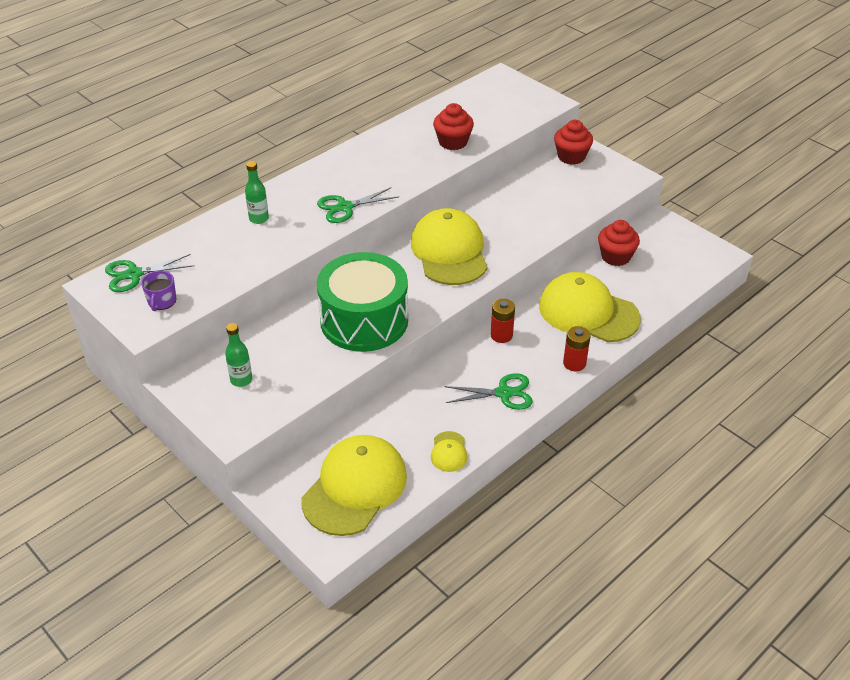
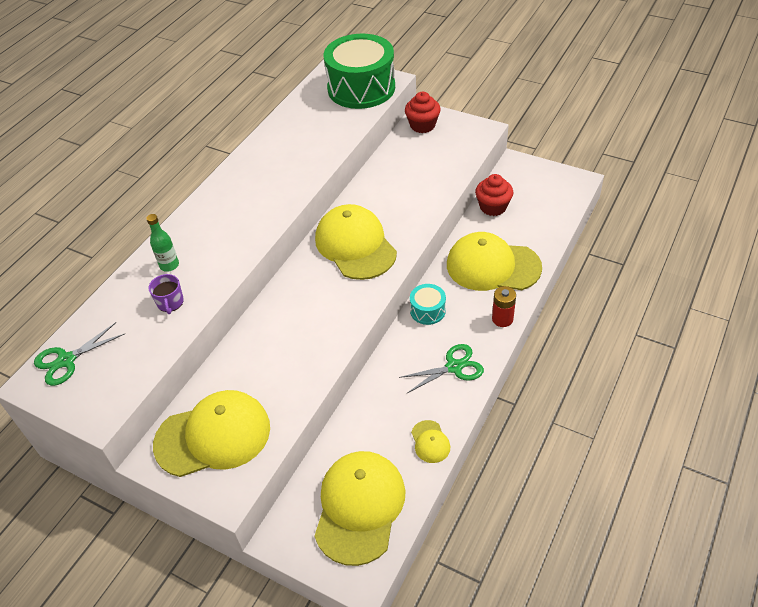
camera: 15 degrees left, 5 degrees up
purple mug [141,271,176,311] -> purple mug moved to [148,274,184,314]
green bottle [225,323,252,387] -> yellow cap [153,390,270,477]
green scissors [317,187,398,223] -> none
green drum [317,252,408,352] -> green drum moved to [324,34,395,109]
red cupcake [433,103,474,150] -> none
red battery [491,299,515,343] -> turquoise drum [410,284,446,325]

